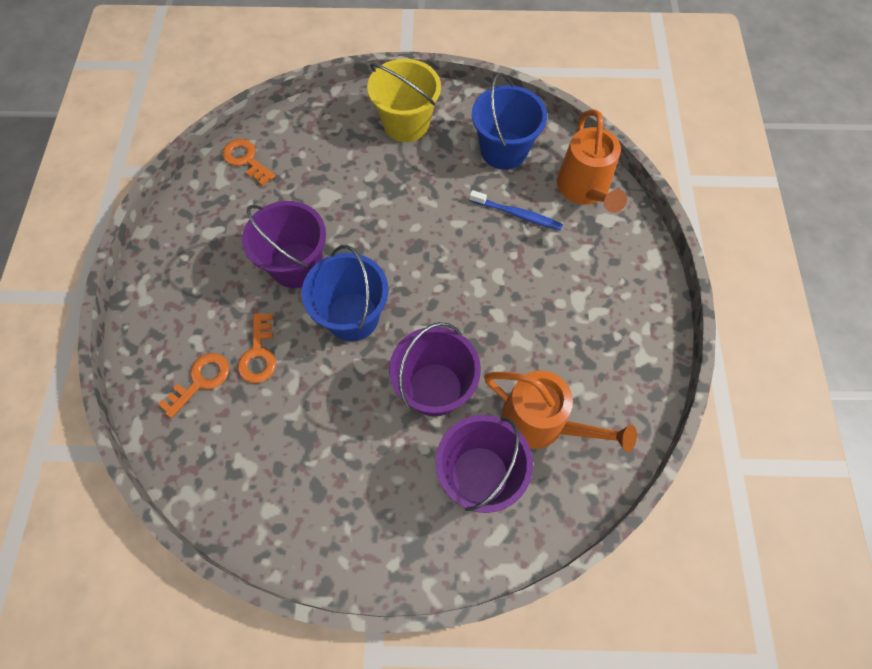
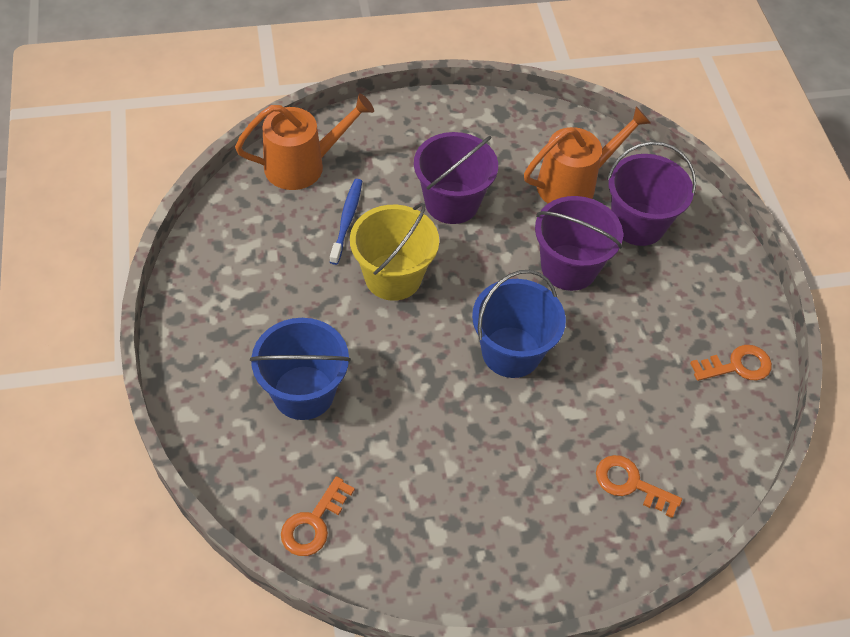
camera: 105 degrees left, 10 degrees down
orange key [238,313,276,383] -> orange key moved to [690,345,772,381]
purple bucket [242,201,326,288] -> purple bucket moved to [414,132,498,224]
yellow bucket [367,59,441,142] -> yellow bucket moved to [350,203,439,301]
blue bucket [472,73,547,170] -> blue bucket moved to [250,318,351,420]
orange watering can [484,371,637,452] -> orange watering can turned 45 degrees clockwise [524,106,651,203]

